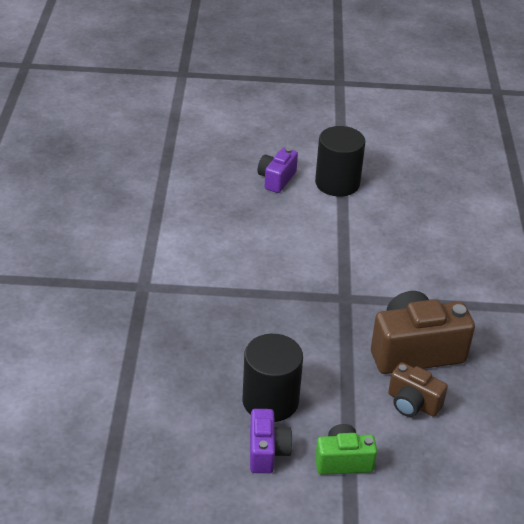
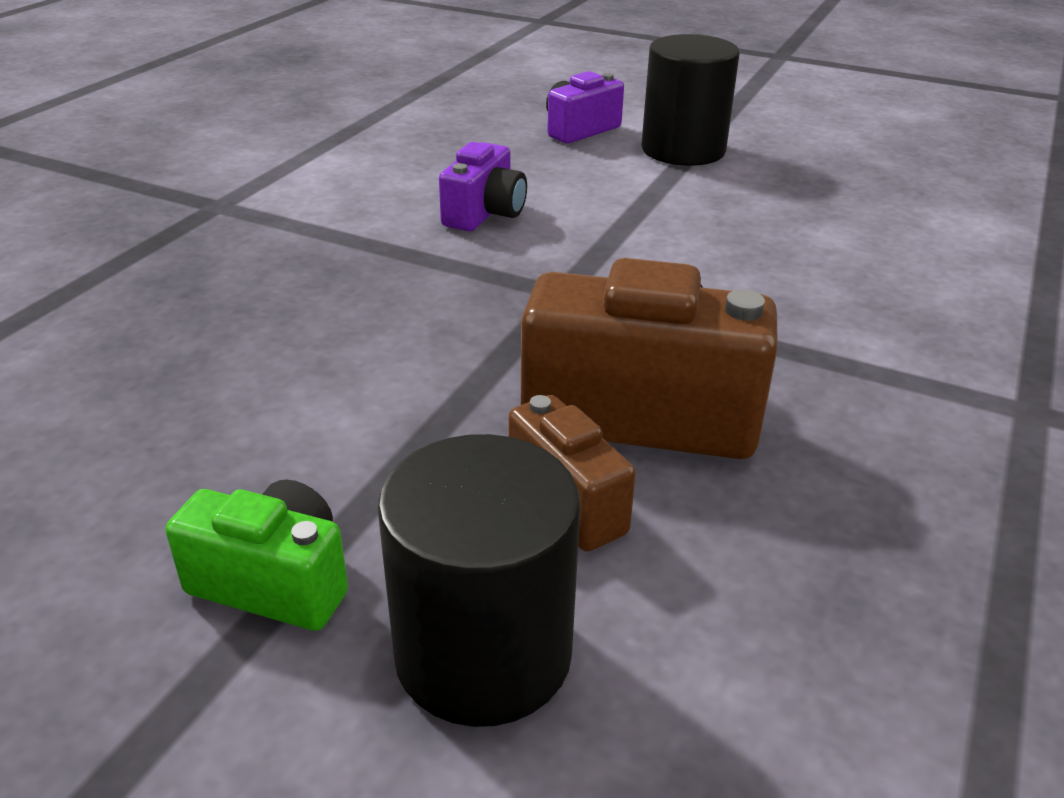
camera: 25 degrees right, 5 degrees down
black cylinder [243,334,303,422] -> black cylinder moved to [378,434,581,727]
purple camera [250,409,293,473] -> purple camera moved to [439,142,527,231]

